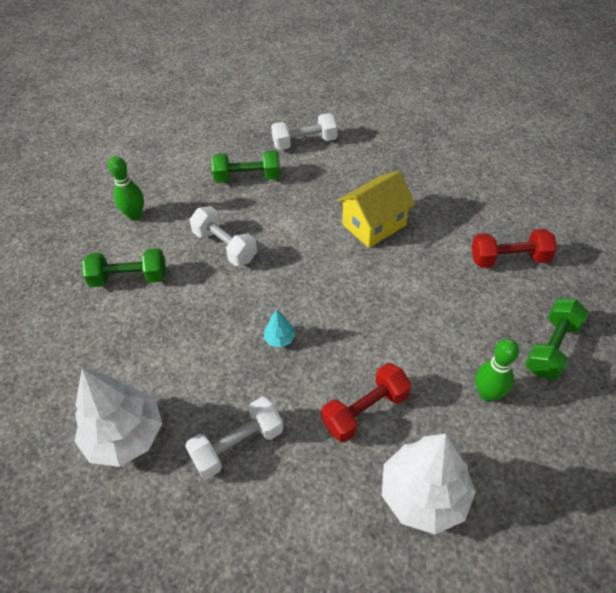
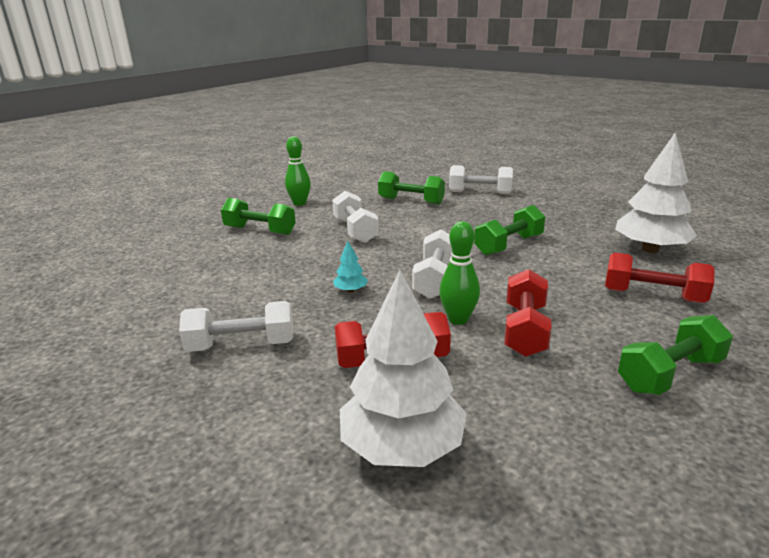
camera: 25 degrees right, 25 degrees down
white tree [74,368,162,467] -> white tree moved to [615,132,697,253]
yellow house [337,171,415,248] -> green dumbbell [474,205,545,256]
green bowling pin [475,339,519,402] -> green bowling pin moved to [439,221,480,325]
none -> white dumbbell [412,229,452,299]
none -> red dumbbell [504,269,552,357]

